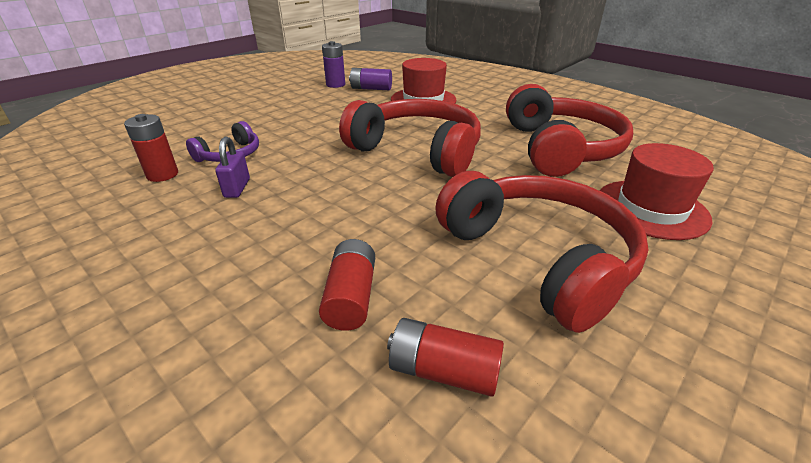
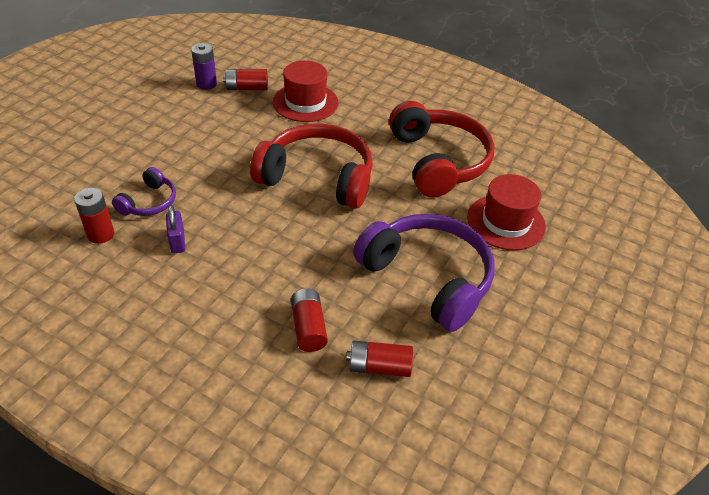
camera: 15 degrees left, 10 degrees up
purple battery [349,68,392,90] -> red battery [223,69,268,90]
red headphones [435,171,649,333] -> purple headphones [353,214,495,332]

